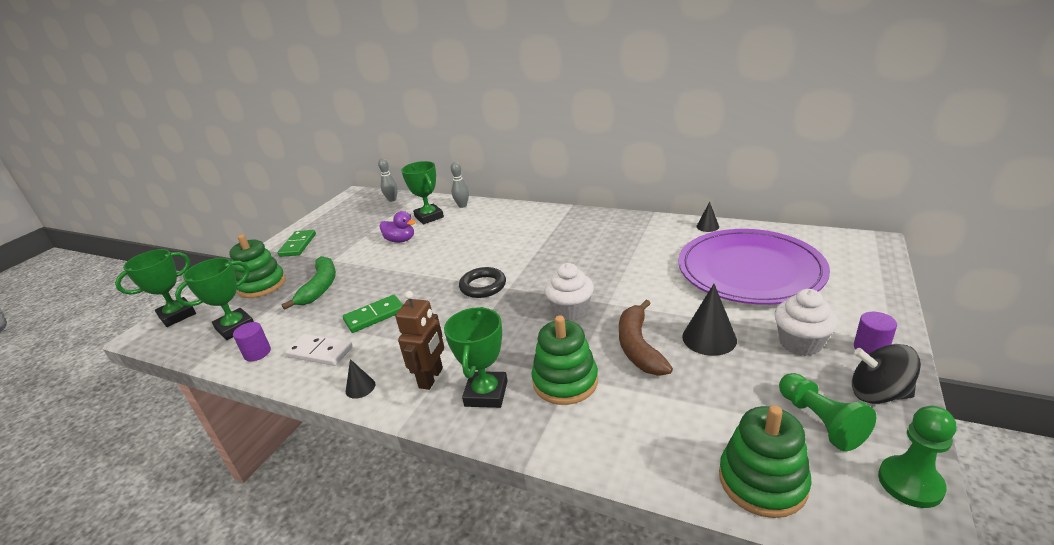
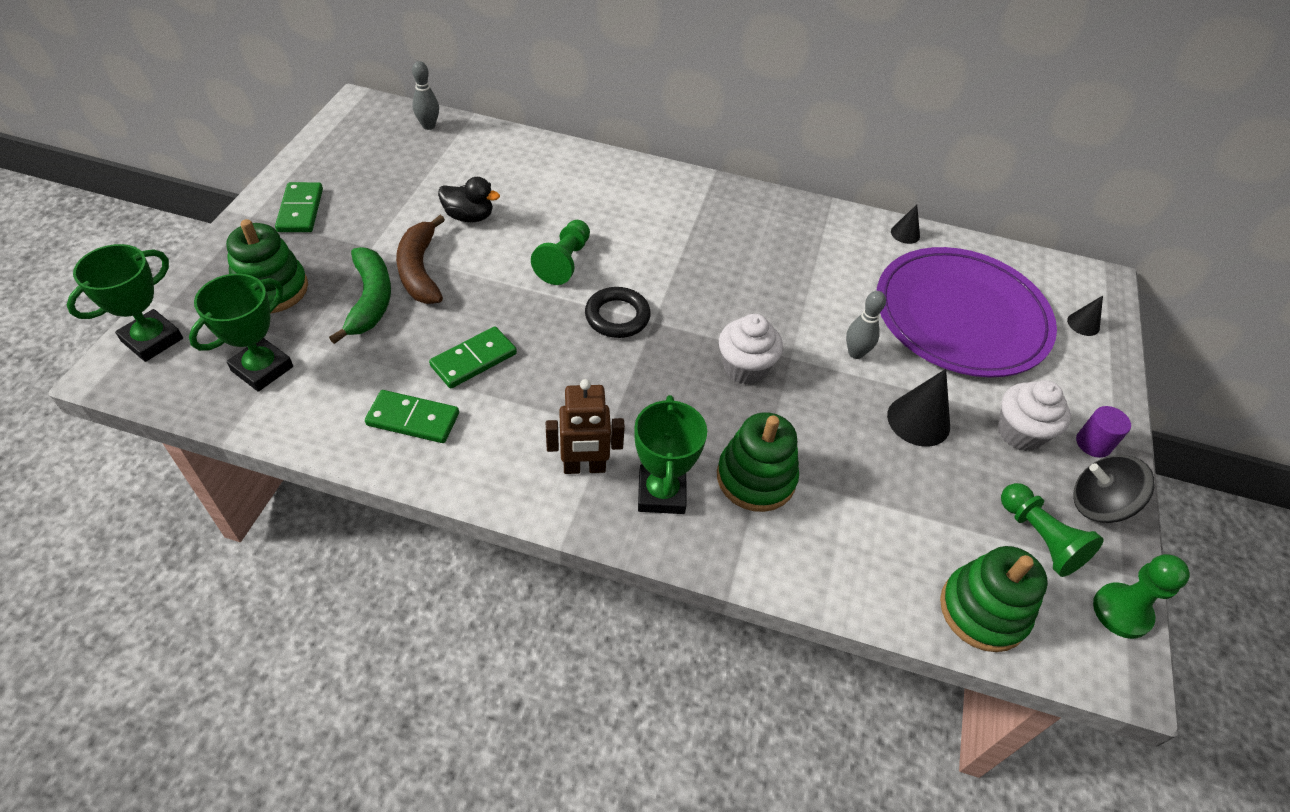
camera: 15 degrees left, 20 degrees up
purple cylinder [233,322,271,361] -> none
white domino [285,334,353,366] -> green domino [365,390,459,443]
black cone [346,359,375,399] -> black cone moved to [1067,296,1103,336]
purple duck [380,211,416,243] -> black duck [438,177,500,222]
brown robot [395,291,444,390] -> brown robot turned 75 degrees clockwise [546,379,625,474]
green trophy [401,161,444,224] -> none
grey bowling pin [451,162,469,208] -> grey bowling pin moved to [846,291,886,359]
brown banana [619,299,673,376] -> brown banana moved to [396,215,445,304]
none -> green pawn [531,220,590,285]

